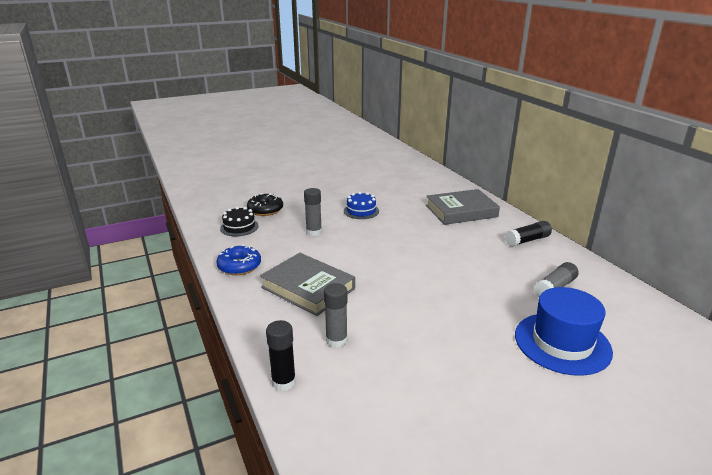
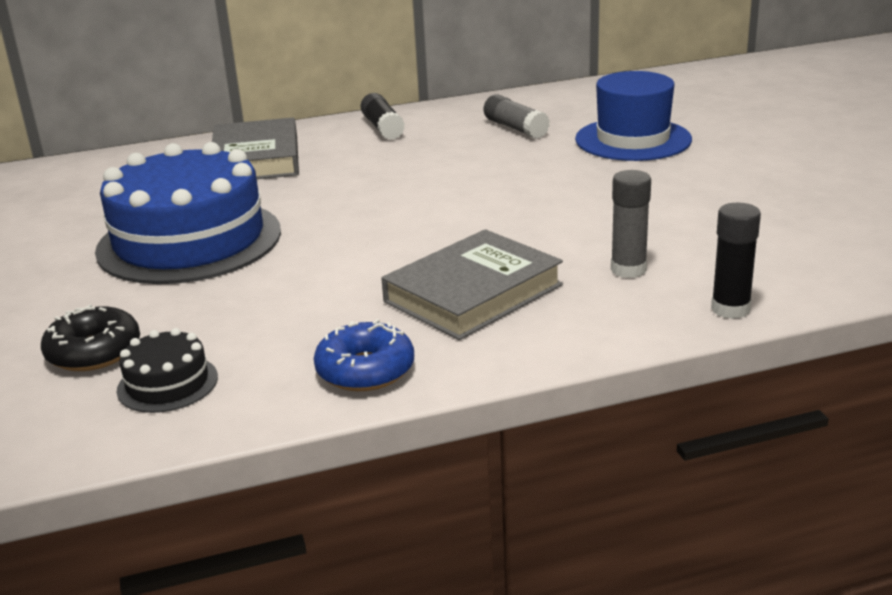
camera: 80 degrees left, 0 degrees up
grey glue stick [304,188,322,236] -> none
blue cake [344,192,379,219] -> blue cake [95,142,281,284], size x2.34

